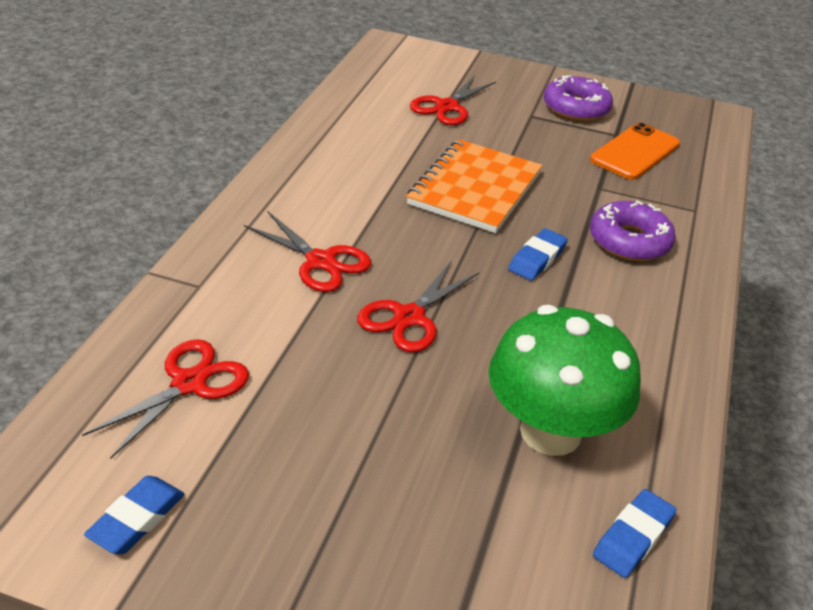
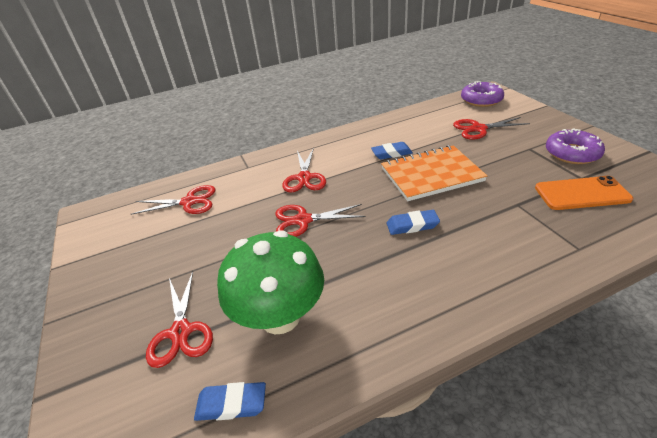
camera: 55 degrees right, 0 degrees up
blue eraser [84,476,184,554] -> blue eraser moved to [371,142,413,160]
purple donut [590,201,676,261] -> purple donut moved to [461,81,504,107]
none -> red scissors [146,271,213,368]

